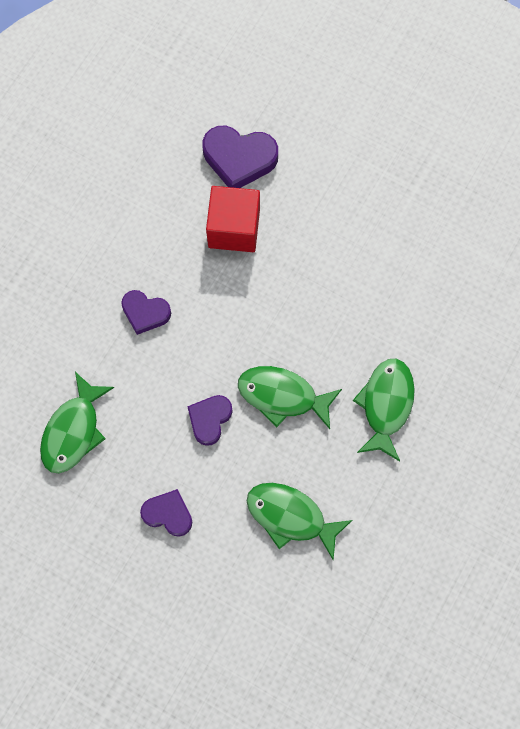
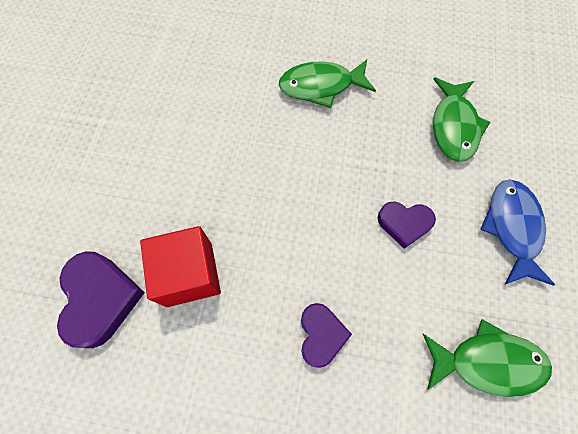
camera: 110 degrees left, 5 degrees down
purple heart [140,489,192,537] -> blue fish [480,179,555,286]
green fish [238,366,342,429] -> none

